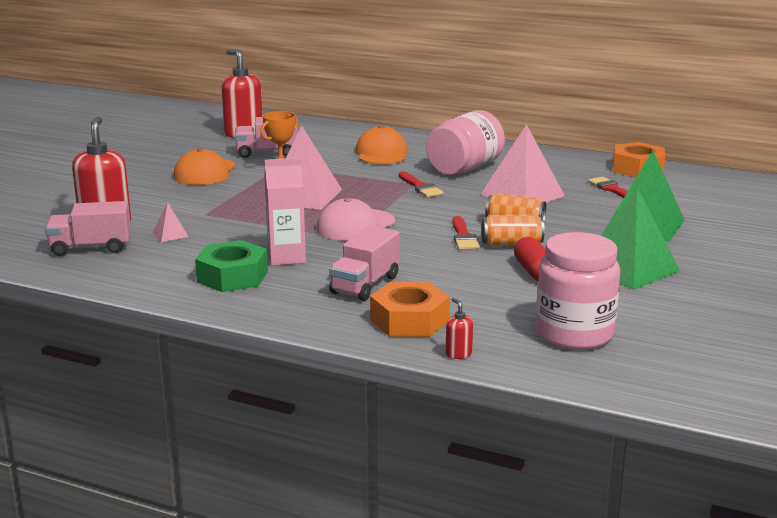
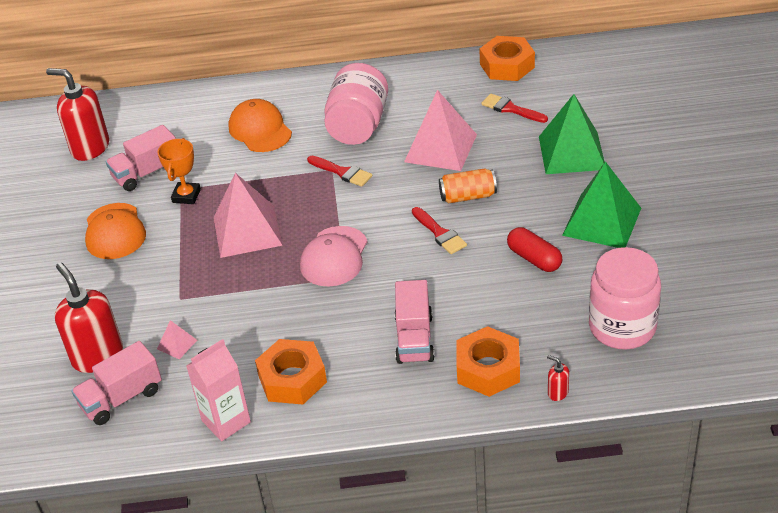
camera: 25 degrees left, 20 degrees up
green nut [195,240,268,292] -> orange nut [255,339,327,404]
pink carton [264,158,306,266] -> pink carton moved to [186,339,251,441]
orange can [481,214,545,246] -> none

